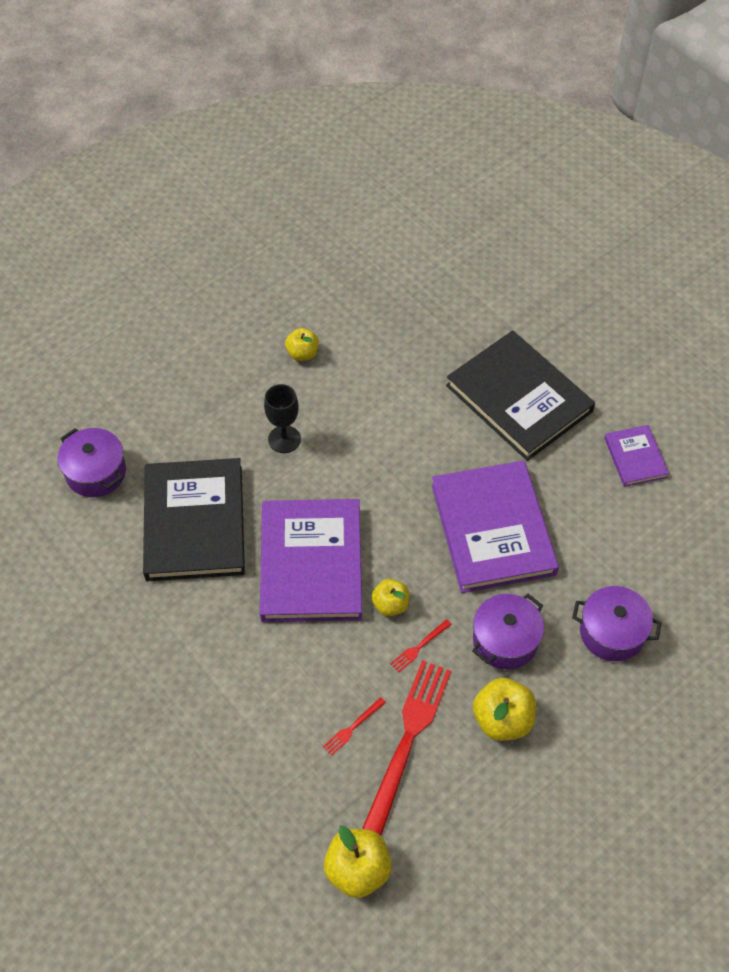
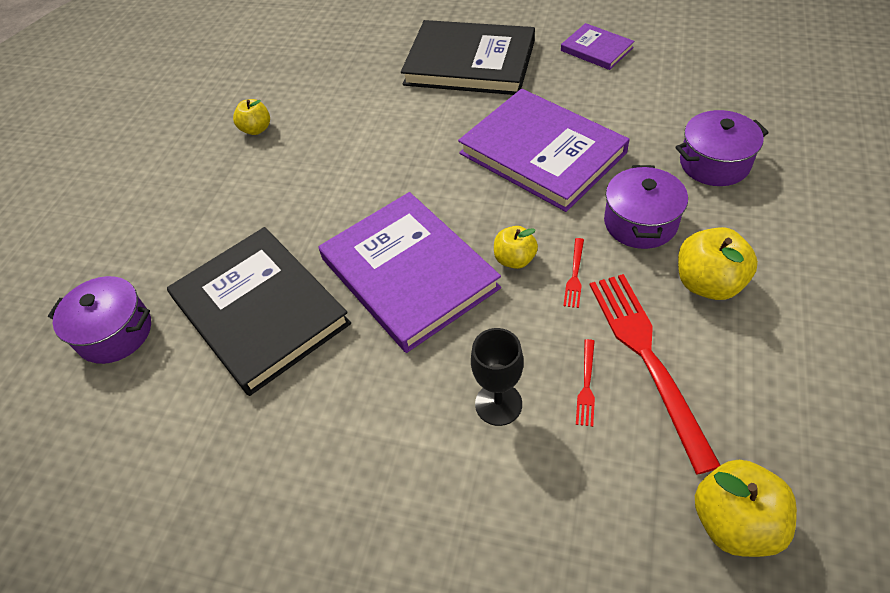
camera: 30 degrees left, 5 degrees down
black goblet [264,384,301,453] -> black goblet moved to [471,328,523,426]

